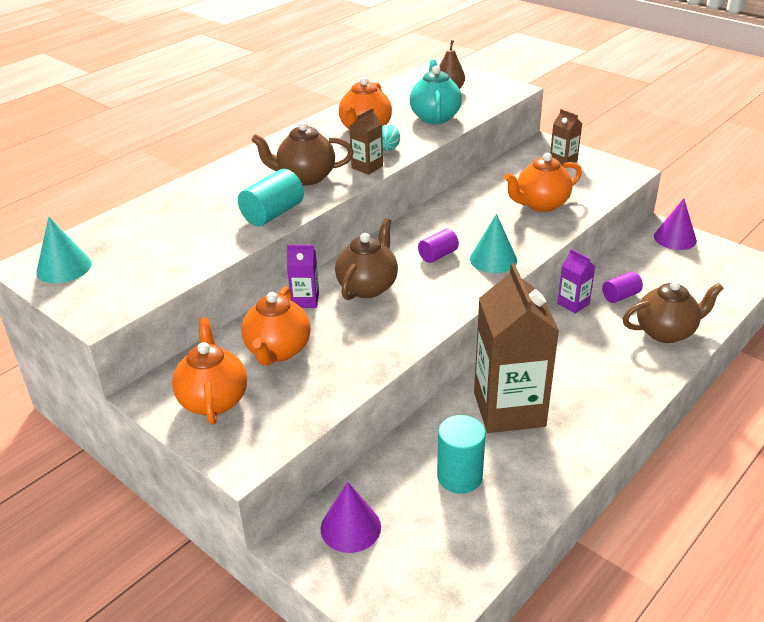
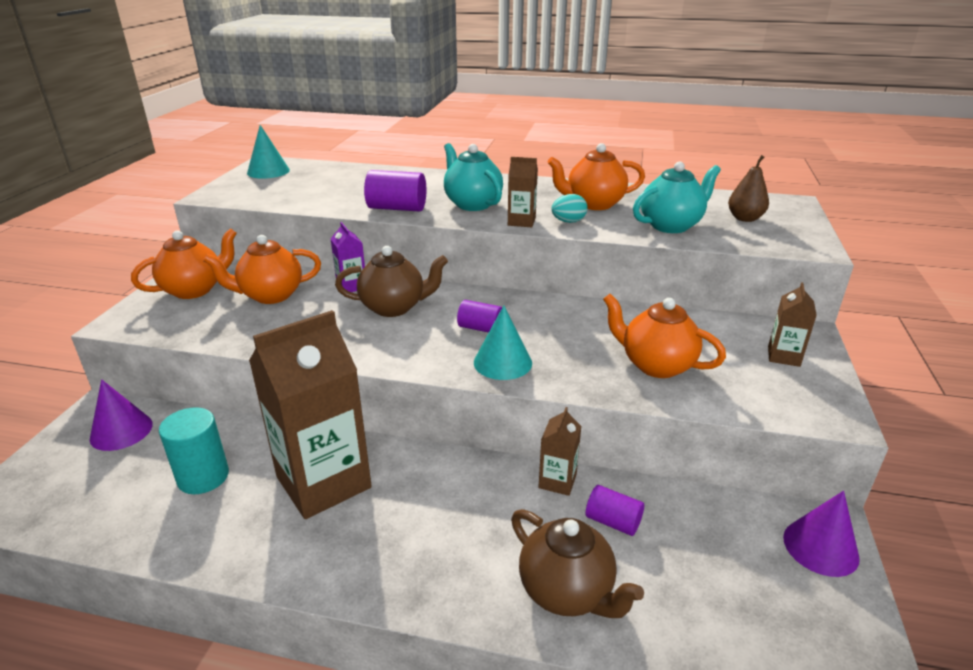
camera: 60 degrees right, 5 degrees down
turquoise cylinder [238,169,304,226] -> purple cylinder [364,170,426,212]
brown teapot [251,121,354,185] -> turquoise teapot [444,143,503,211]
purple carton [557,249,595,314] -> brown carton [538,407,581,496]

